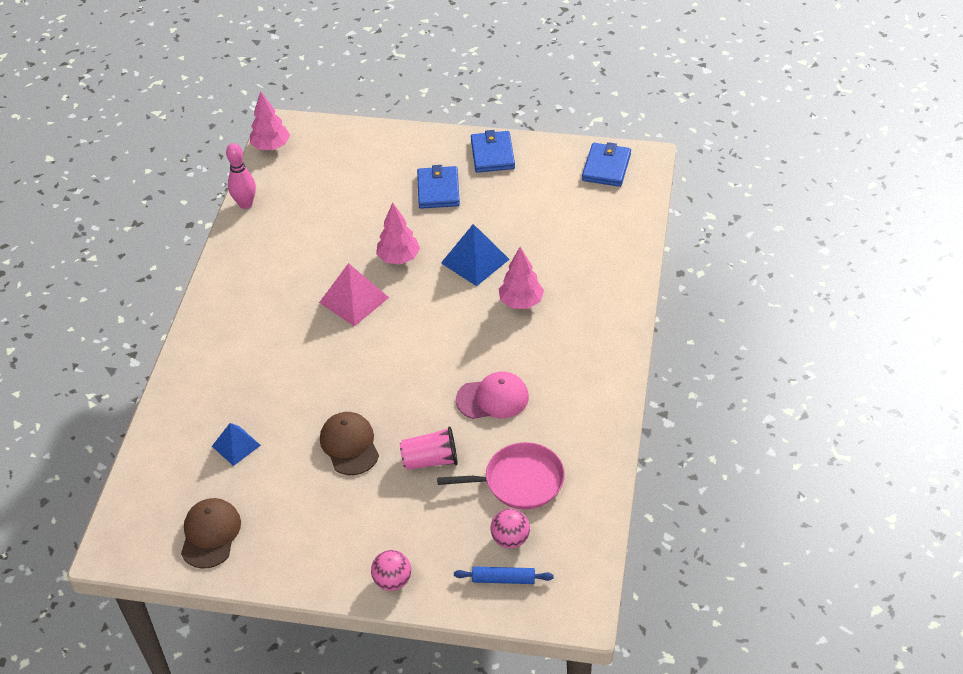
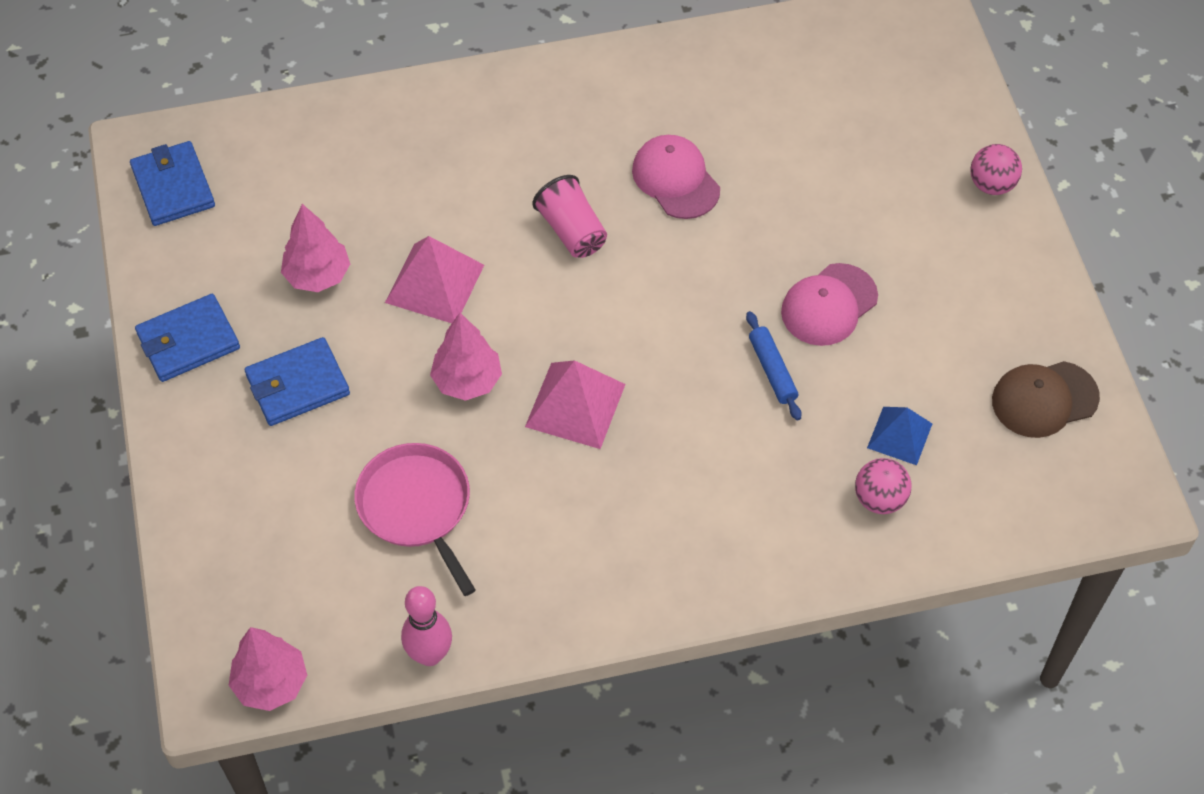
camera: 115 degrees left, 10 degrees up
brown cap [320,412,379,475] -> pink cap [781,263,878,346]
pink cup [400,427,458,470] -> pink cup moved to [532,175,607,258]
pink pan [437,442,565,509] -> pink pan moved to [354,443,476,596]
blue pyramid [441,224,510,286] -> pink pyramid [385,236,484,323]
blue rolling pin [454,566,554,584] -> blue rolling pin moved to [746,311,802,421]
pink ball [491,509,530,548] -> pink ball moved to [855,458,911,514]
pink tree [499,247,544,309] -> pink tree moved to [281,204,350,292]
blue wallet [582,142,631,187] -> blue wallet turned 75 degrees clockwise [130,141,215,226]

